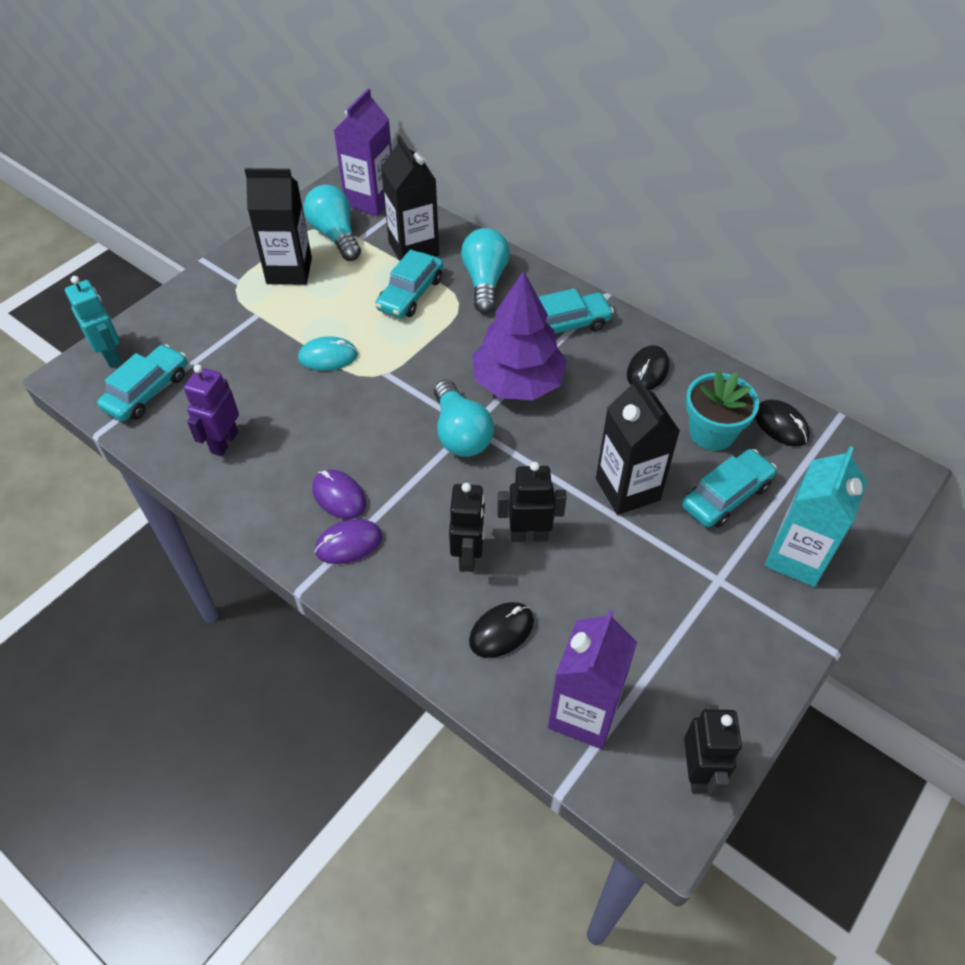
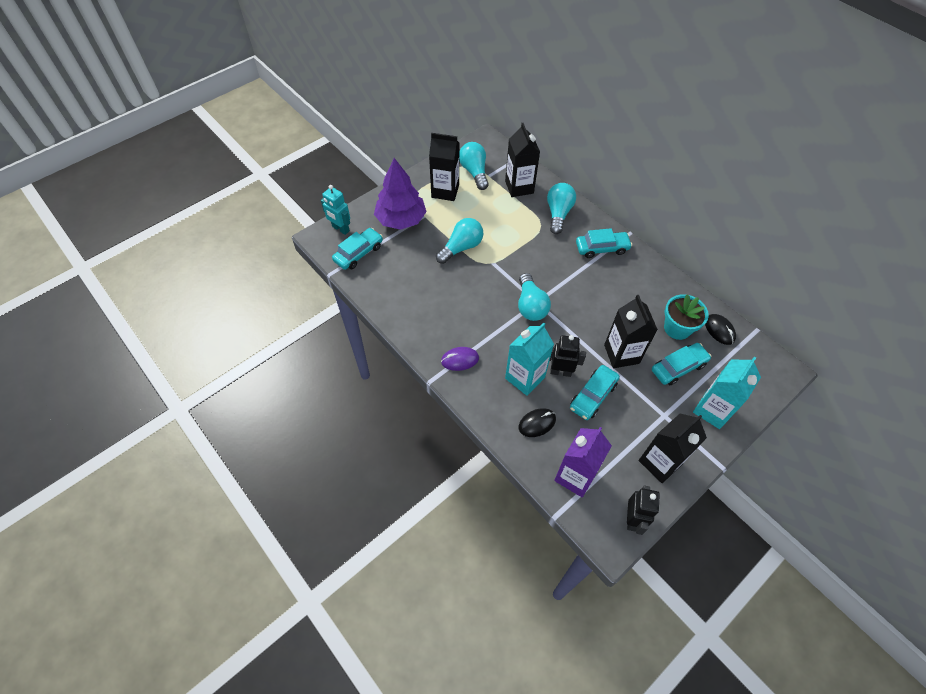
camera: 10 degrees right, 5 degrees up
turquoise robot [65,276,122,368] -> turquoise robot turned 150 degrees clockwise [321,185,350,235]
purple robot [184,364,239,456] -> none
turquoise mouse [298,336,358,371] -> turquoise light bulb [436,218,483,264]
purple mouse [312,469,366,519] -> none
purple carton [334,88,392,216] -> none
turquoise car [375,249,443,318] -> turquoise car moved to [570,365,620,420]
black robot [449,483,485,572] -> turquoise carton [505,323,554,396]
purple tree [472,270,567,400] -> purple tree moved to [374,158,427,230]
black mouse [627,345,669,390] -> none
none -> black carton [639,414,707,483]

